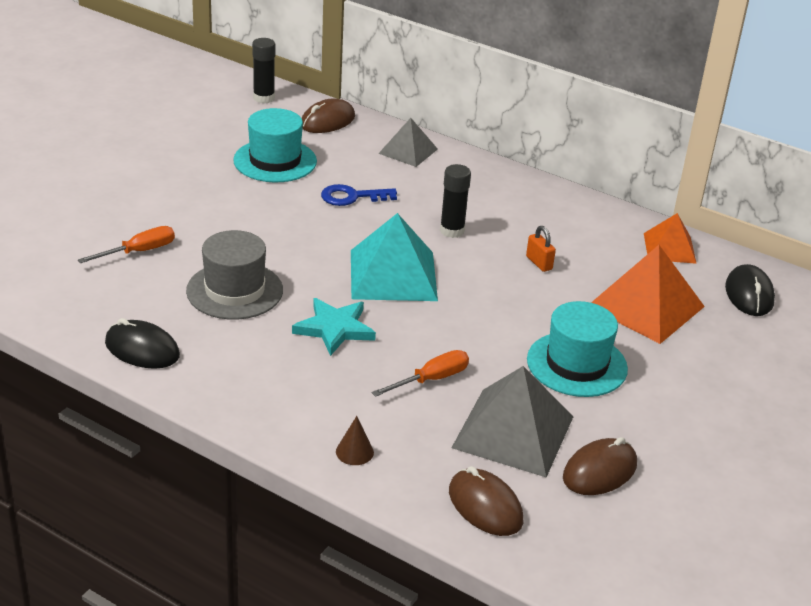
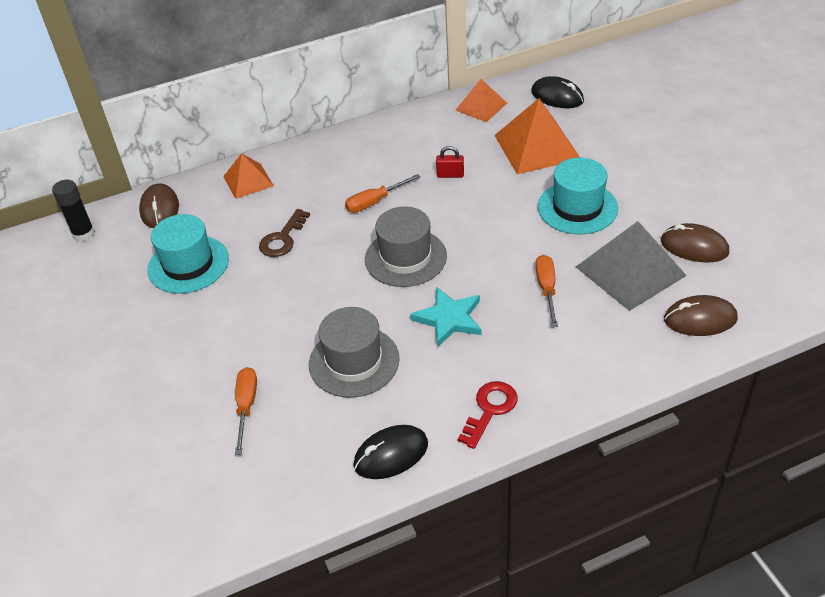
camera: 50 degrees left, 10 degrees up
blue key [321,184,397,206] -> brown key [259,209,310,257]
brown cone [336,416,374,465] -> none
turquoise pyramid [351,213,438,301] -> grey hat [365,207,447,287]
grey pyramid [378,118,438,167] -> orange pyramid [223,153,274,199]
black glue stick [440,164,471,238] -> orange screwdriver [345,174,421,213]
orange padlock [526,226,556,272] -> red padlock [436,146,464,178]
brown mouse [563,437,637,495] -> brown mouse turned 60 degrees counterclockwise [661,223,729,263]
none -> red key [458,381,518,449]

